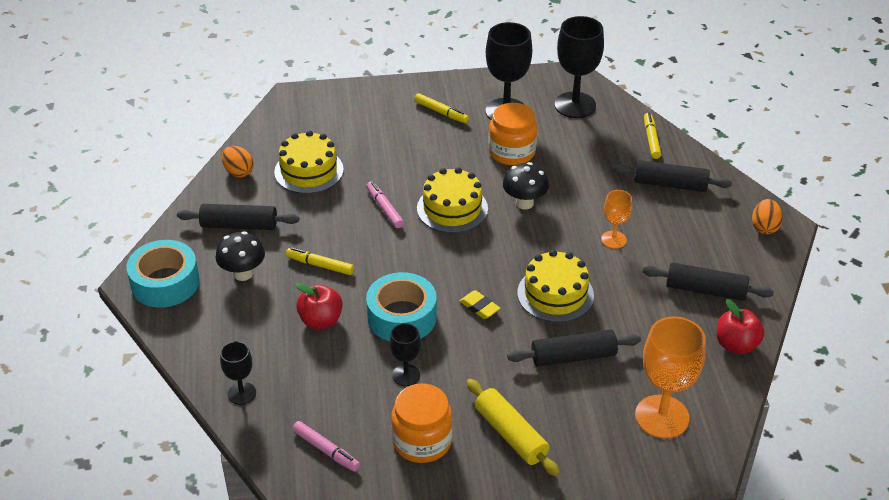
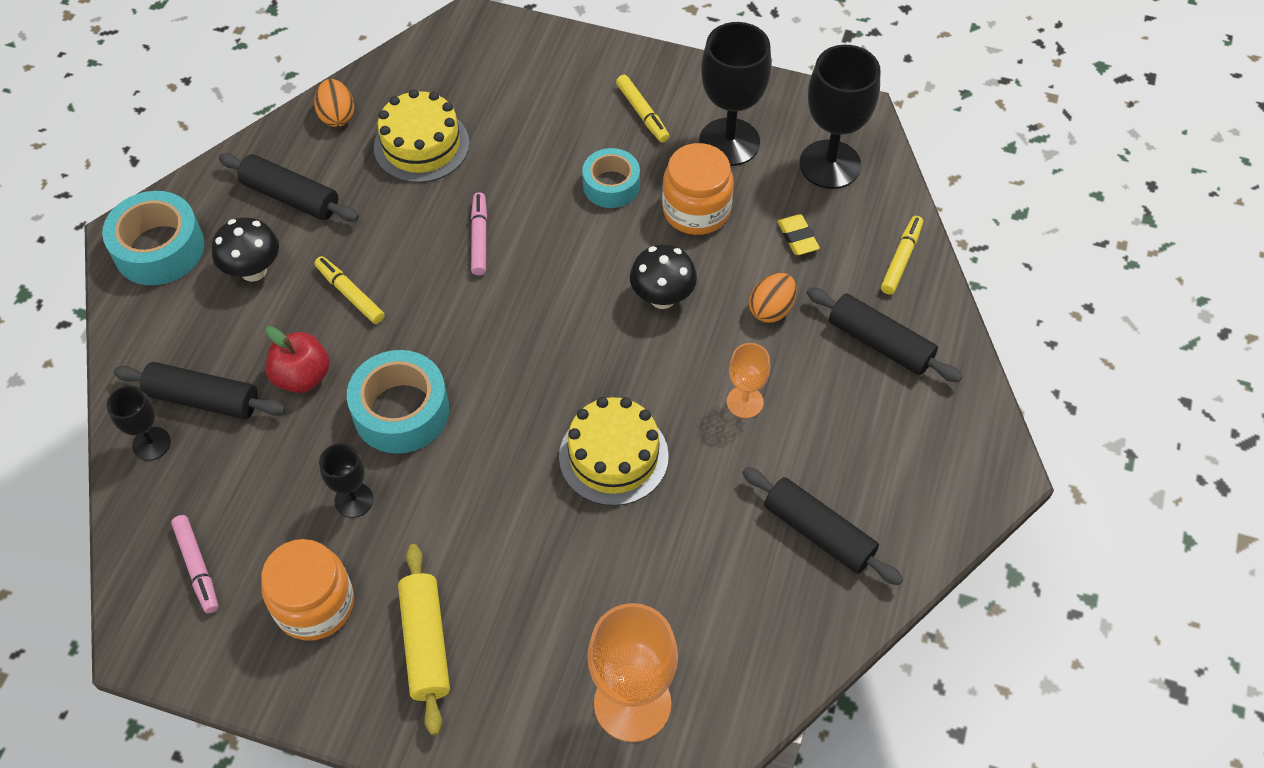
camera: 25 degrees right, 15 degrees up
yellow cake [417,167,488,233] -> none
yellow eraser [460,290,500,319] -> yellow eraser moved to [778,214,820,255]
black rolling pin [507,329,641,367] -> black rolling pin moved to [113,362,286,419]
red apple [716,299,764,354] -> none
orange egg [752,199,783,235] -> orange egg moved to [749,273,797,323]
none -> turquoise tape [582,148,640,208]

